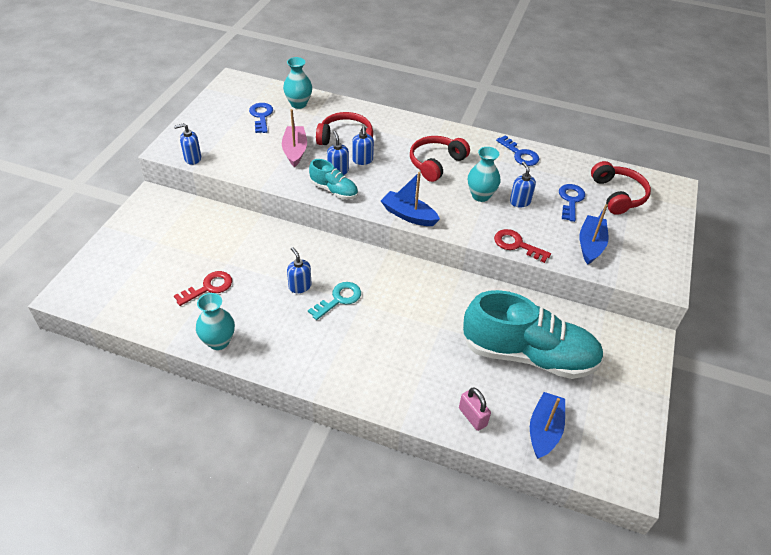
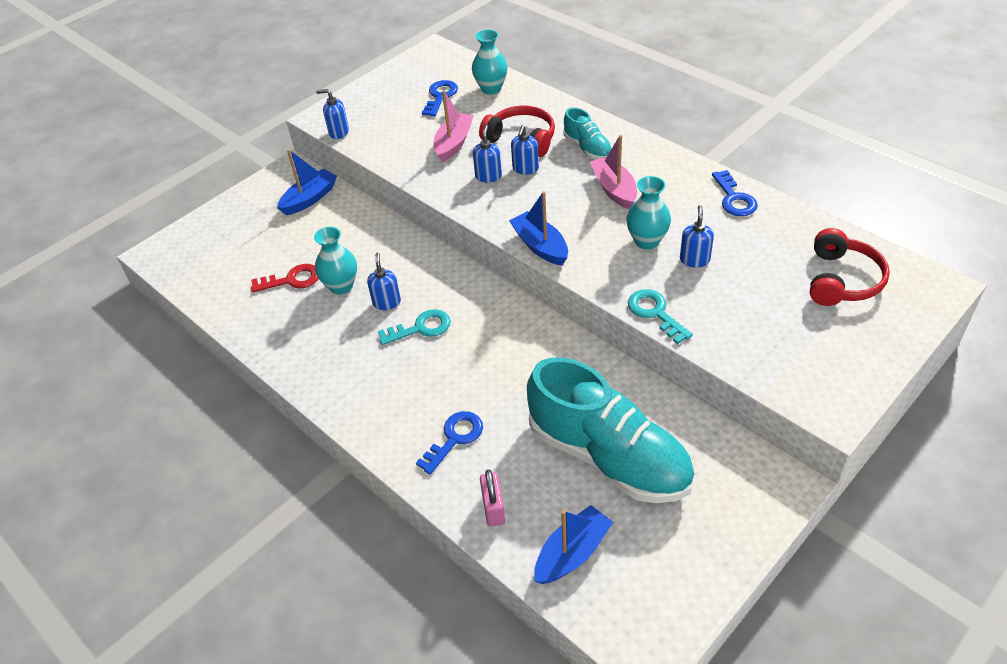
camera: 30 degrees right, 0 degrees up
turquoise vase [196,293,235,350] -> turquoise vase moved to [314,227,357,295]
turquoise shoe [309,159,358,199] -> turquoise shoe moved to [563,108,612,160]
red headphones [410,136,470,182] -> pink boat [590,135,637,209]
red key [494,229,551,263] -> turquoise key [628,289,693,344]
blue key [559,184,585,222] -> blue key moved to [416,411,483,475]
blue boat [579,204,609,265] -> blue boat moved to [277,149,337,215]

